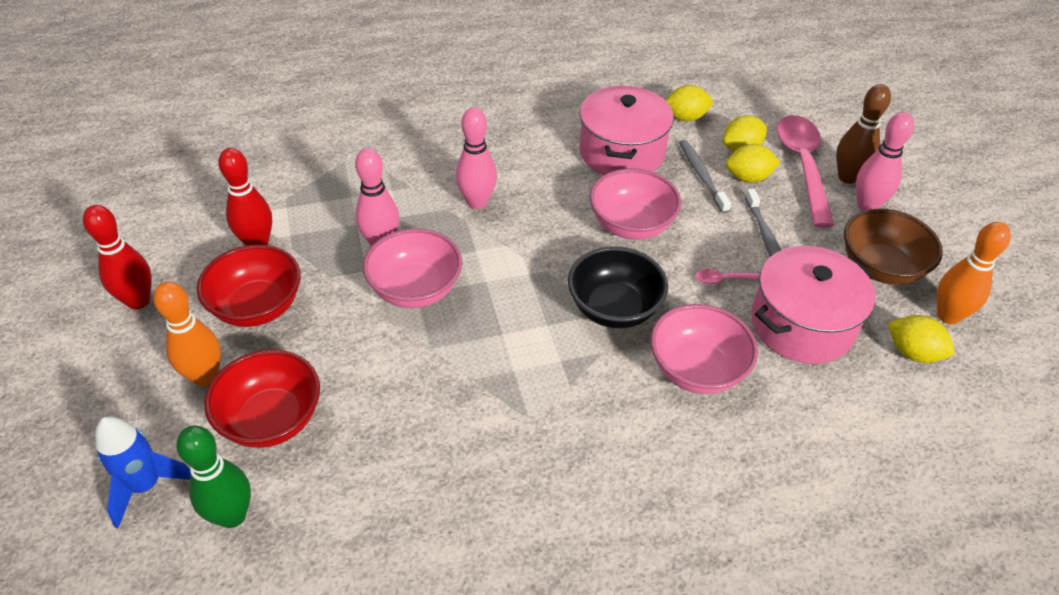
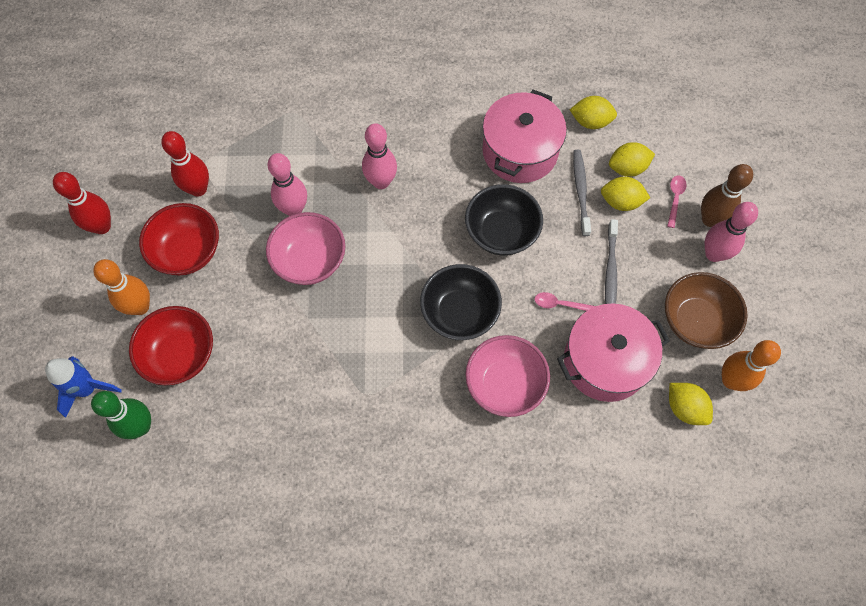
camera: 15 degrees right, 20 degrees up
pink bowl [589,168,681,240] -> black bowl [465,184,543,255]
pink spoon [777,115,834,228] -> pink spoon [667,175,687,228], size x0.42

